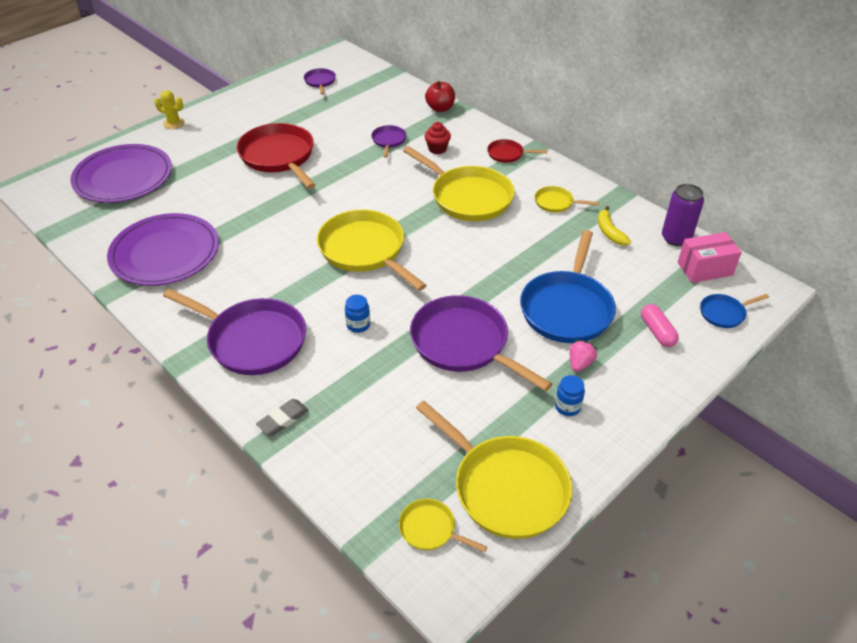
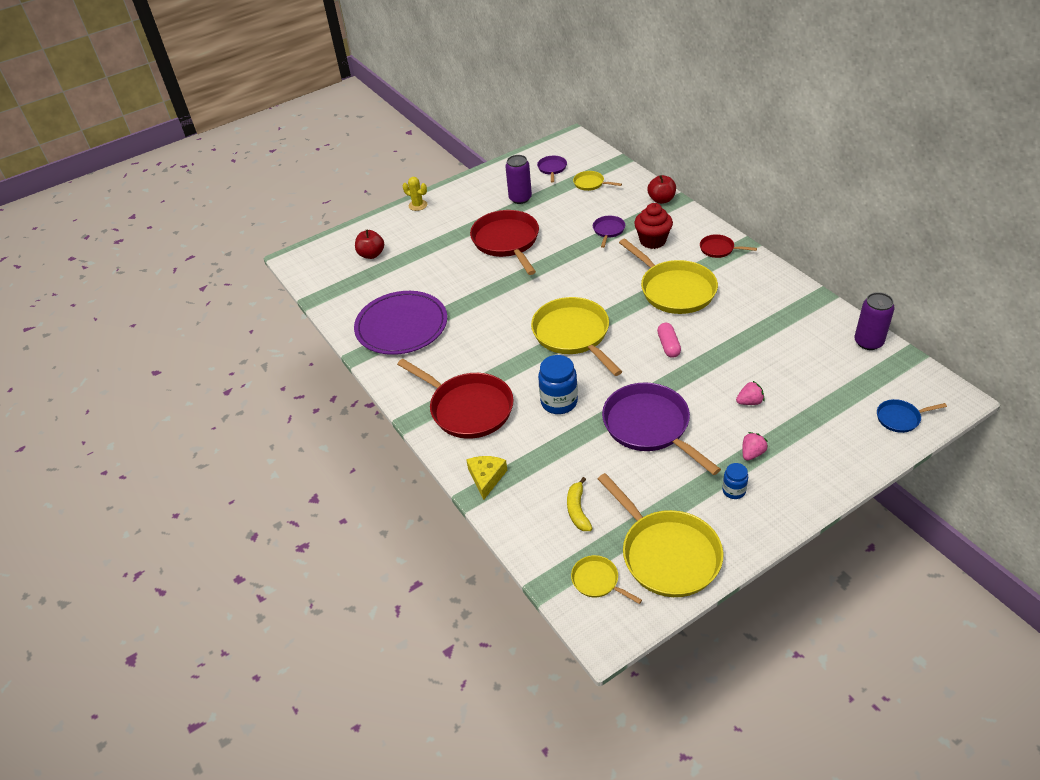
camera: 15 degrees right, 0 degrees up
purple plate [70,144,172,203] -> red apple [355,230,384,259]
purple pan [163,289,306,375] -> red pan [397,359,514,439]
grey eraser [256,399,309,436] -> yellow cheese [466,456,507,500]
blue jar [345,295,370,333] -> blue jar [538,355,578,414], size x1.77
red cupcake [425,122,451,154] -> red cupcake [634,203,673,249], size x1.54
blue pan [520,230,616,343] -> pink strawberry [736,381,765,405]
yellow pan [535,186,599,213] -> yellow pan moved to [573,171,622,191]
yellow banana [598,206,631,246] -> yellow banana moved to [567,477,593,531]
pink capsule [641,304,679,347] -> pink capsule moved to [657,323,681,358]
pink box [678,232,742,283] -> none
none -> purple can [505,155,532,204]

